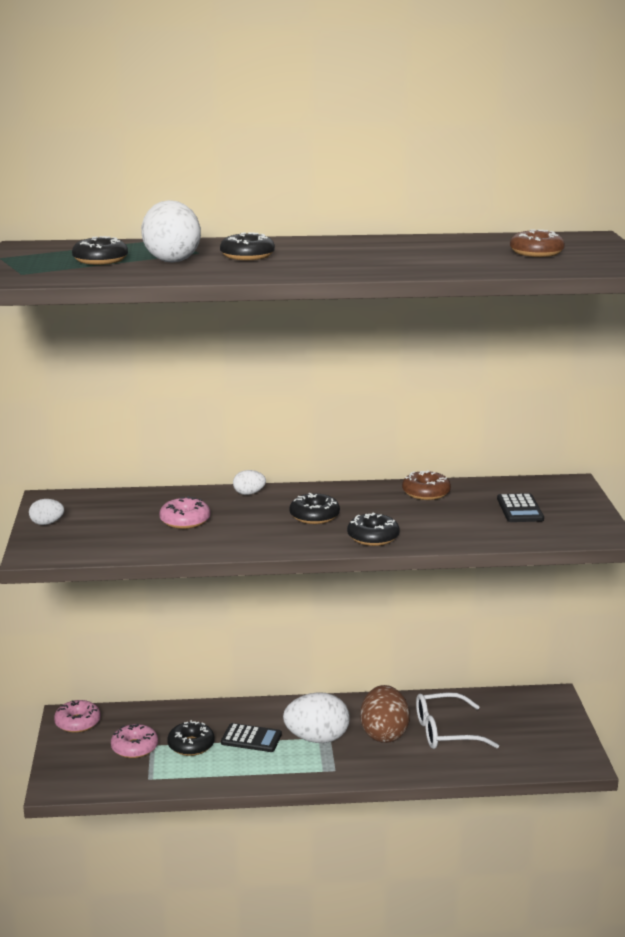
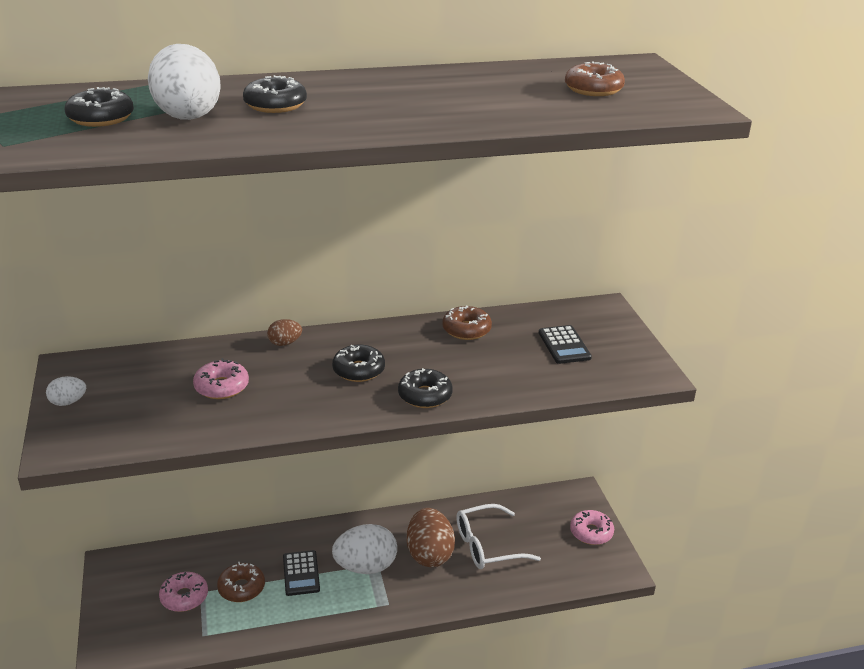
camera: 10 degrees left, 10 degrees up
pink donut [54,700,101,733] -> pink donut moved to [570,510,614,545]
black donut [167,720,215,756] -> brown donut [217,562,265,602]
black calculator [221,723,282,752] -> black calculator turned 75 degrees clockwise [283,550,320,596]
white egg [233,470,266,495] -> brown egg [267,319,302,346]

